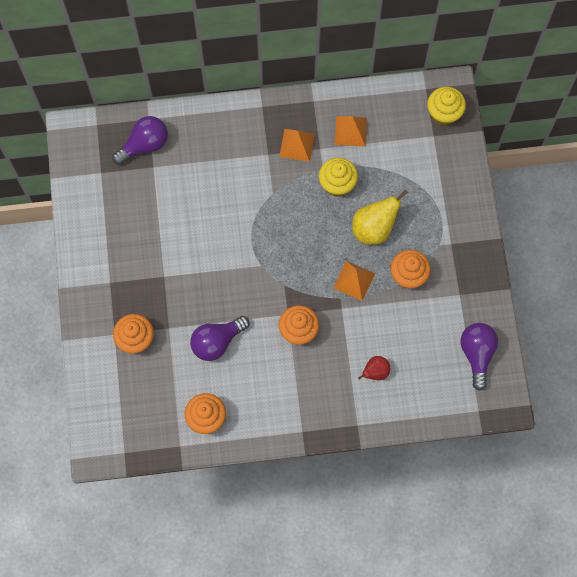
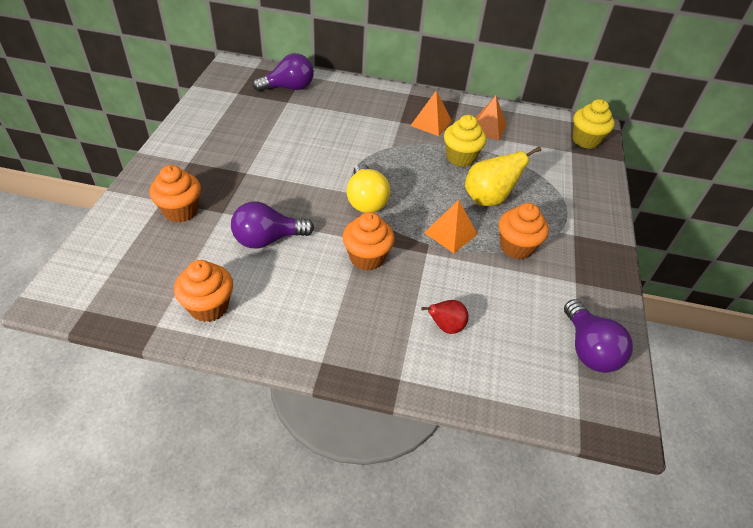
camera: 15 degrees right, 25 degrees down
purple light bulb [460,323,498,391] -> purple light bulb turned 150 degrees clockwise [564,299,633,373]
none -> yellow light bulb [346,163,390,213]

